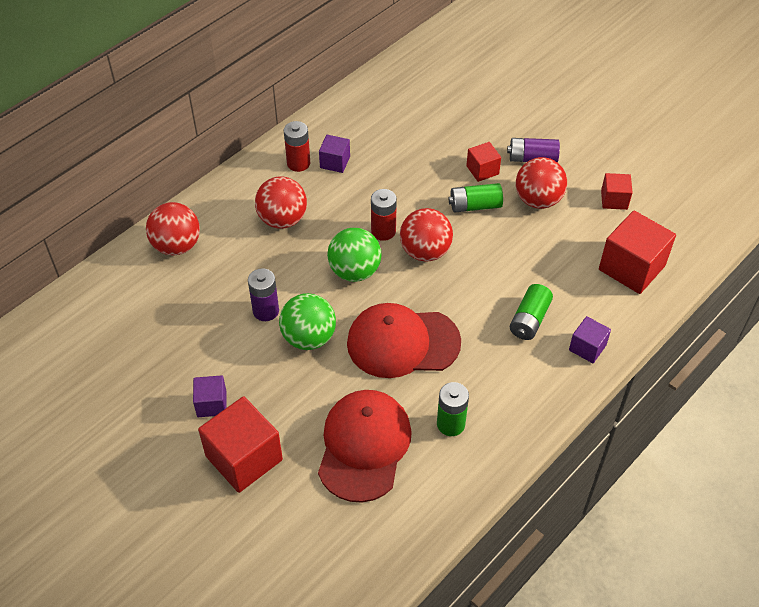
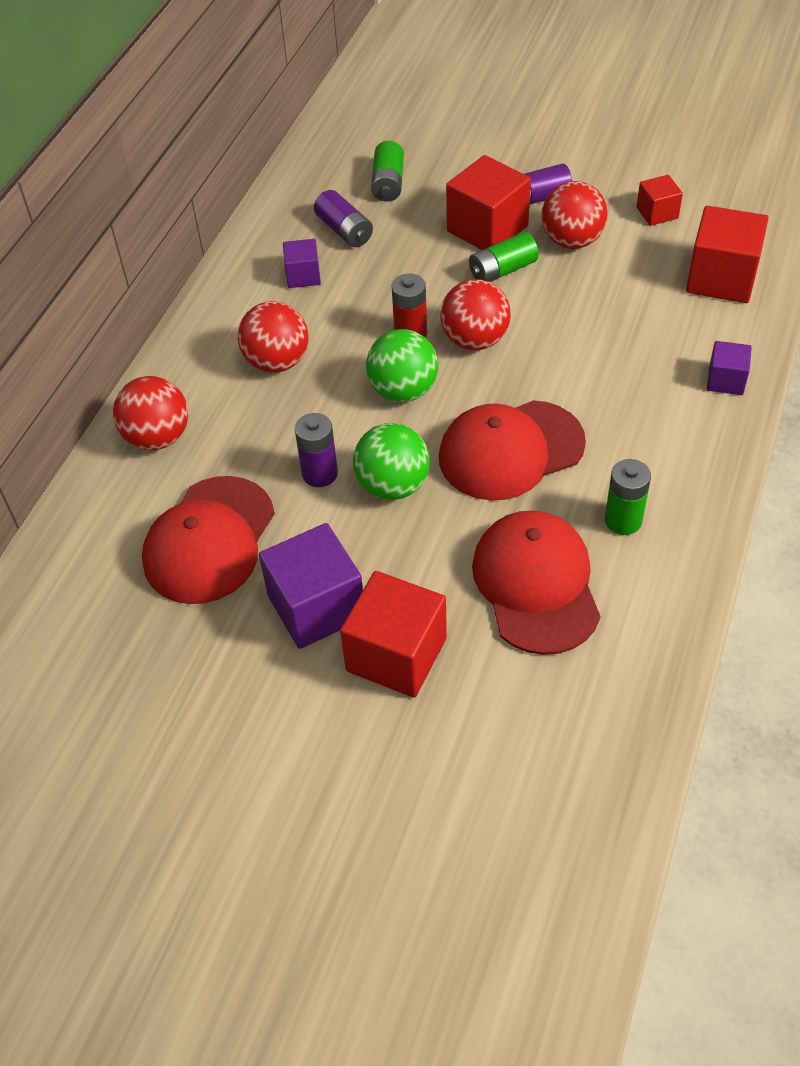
camera: 20 degrees left, 0 degrees up
purple cube [193,375,227,417] -> purple cube [259,523,363,649], size x1.85
red battery [284,121,310,172] -> none
red cube [466,142,501,182] -> red cube [446,155,531,250], size x1.85
green battery [510,284,553,340] -> green battery moved to [371,141,404,201]
none -> red cap [142,476,275,604]
none -> purple battery [314,190,373,247]

